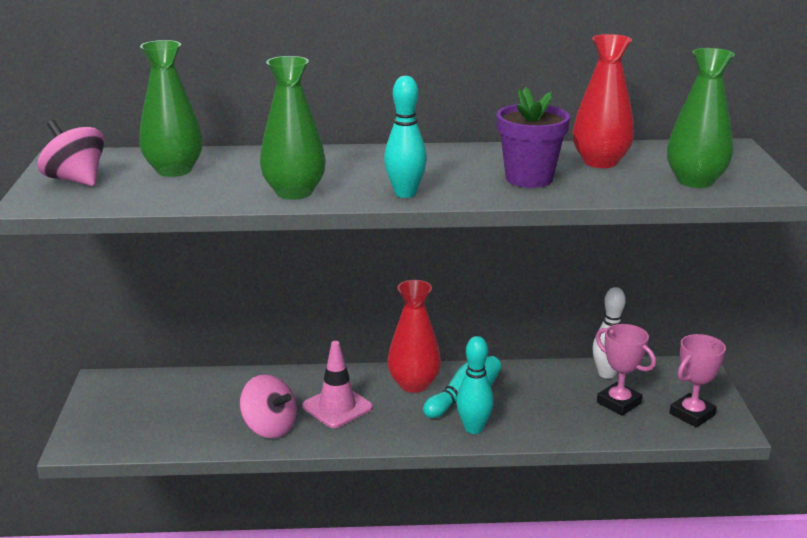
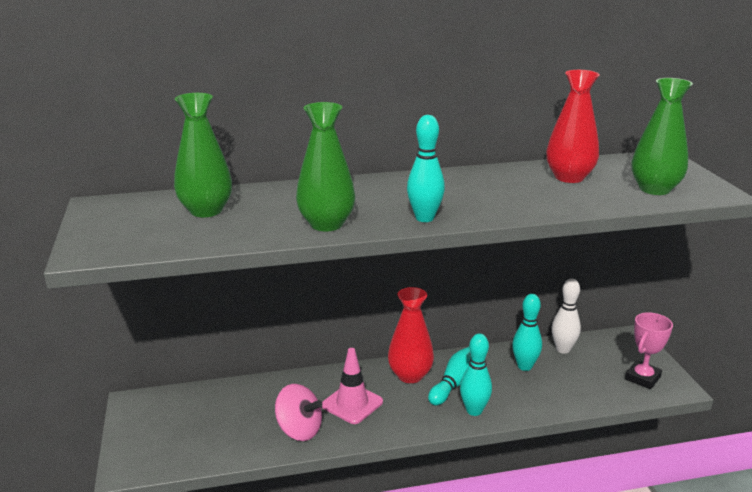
camera: 10 degrees left, 0 degrees up
pink spinning top [38,120,105,186] -> none
purple flower pot [496,87,570,188] -> none
pink trophy [596,324,656,416] -> none
none -> turquoise bowling pin [512,294,542,371]

